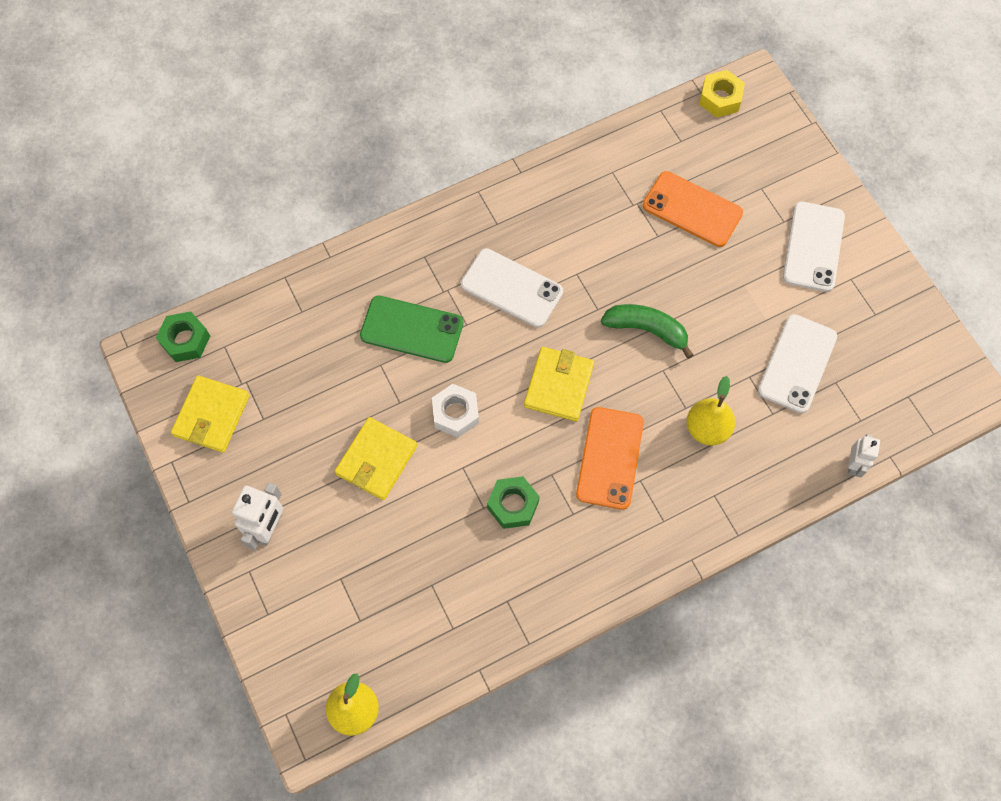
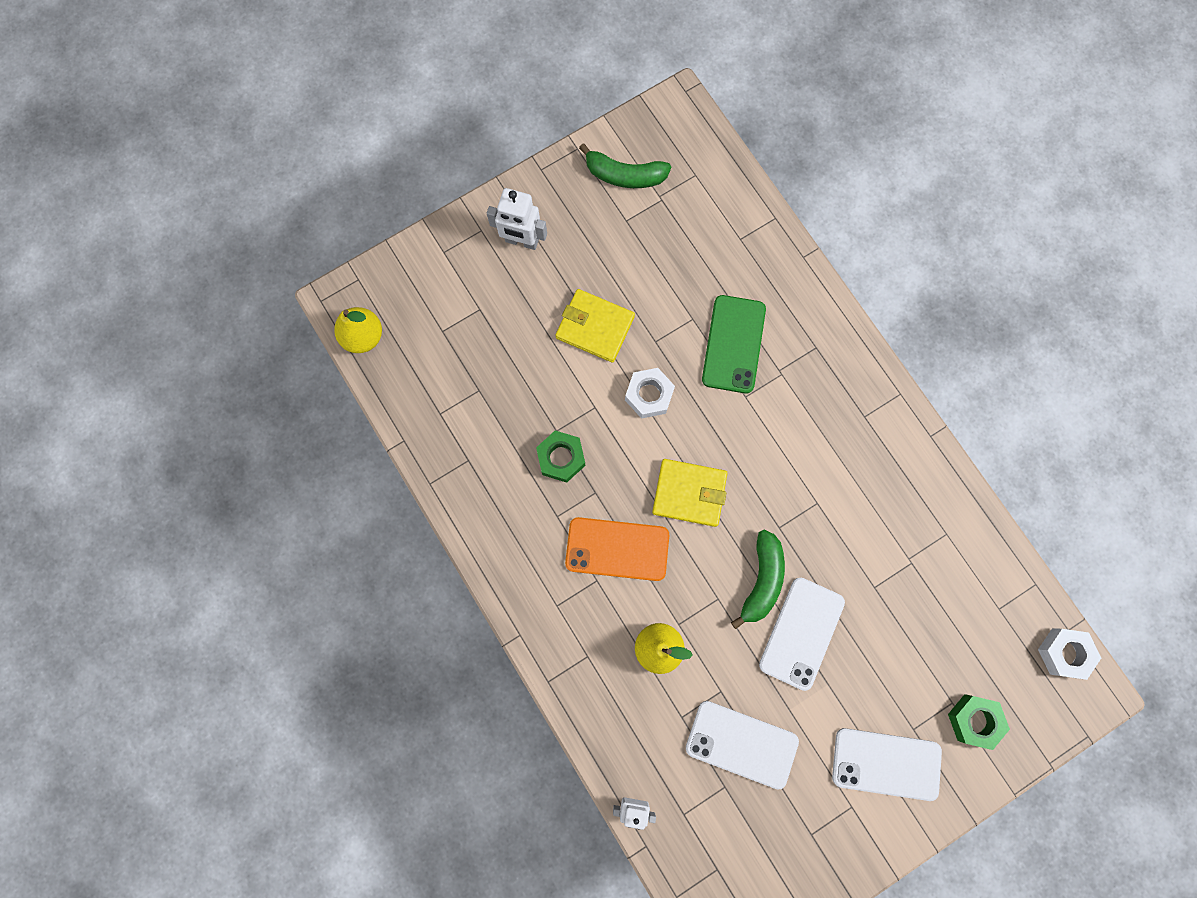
camera: 85 degrees right, 10 degrees up
green nut [156,311,210,362] -> green nut moved to [948,694,1010,750]
yellow wallet [171,375,250,453] -> green banana [579,143,671,188]
white phone [461,248,563,328] -> white phone moved to [759,578,845,691]
orange phone [643,171,743,247] -> none
yellow nut [699,70,745,117] -> white nut [1038,628,1101,680]

